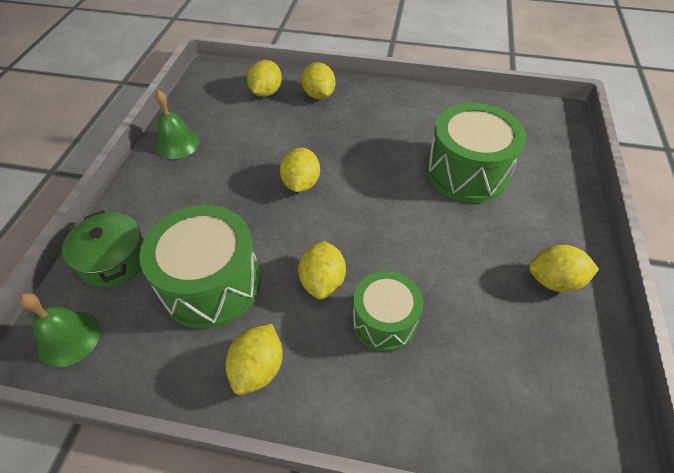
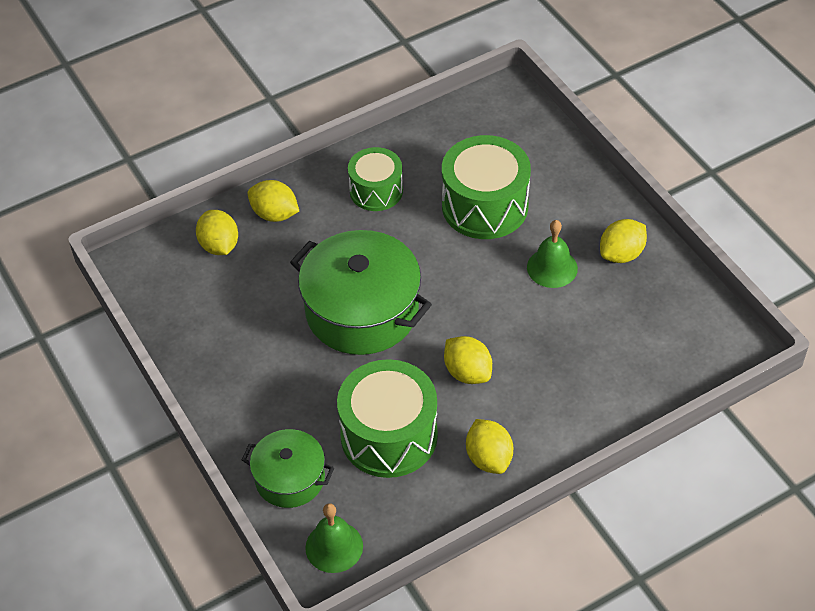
camera: 40 degrees left, 0 degrees up
green bell [155,90,200,159] -> green bell moved to [527,220,578,288]
yellow lemon [280,147,320,192] -> green pot [290,230,432,355]
green drum [352,271,423,352] -> green drum moved to [348,147,403,211]

